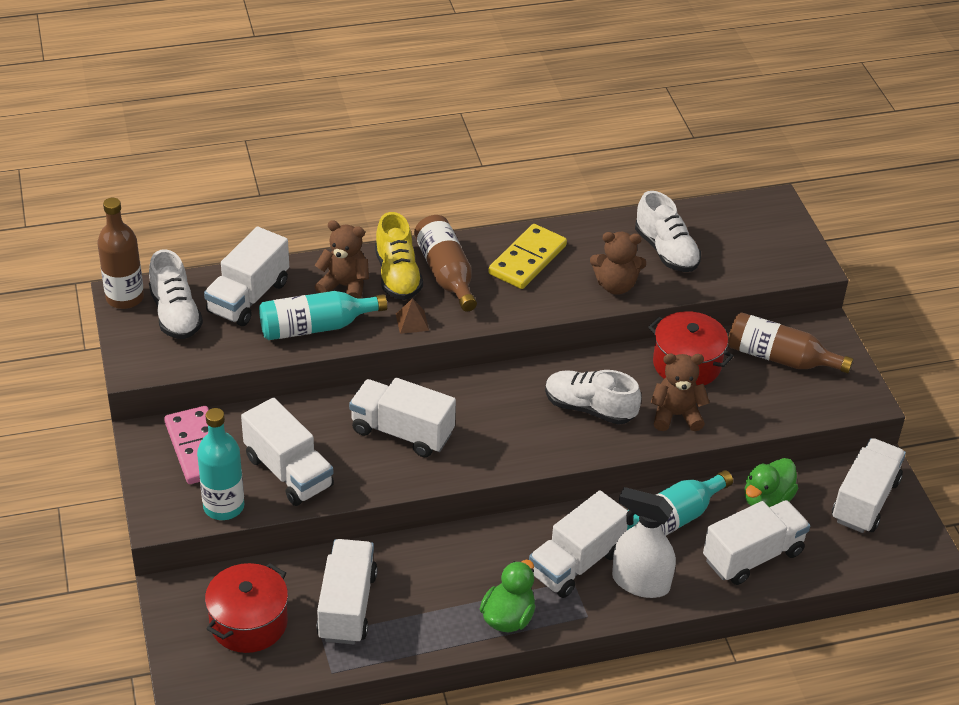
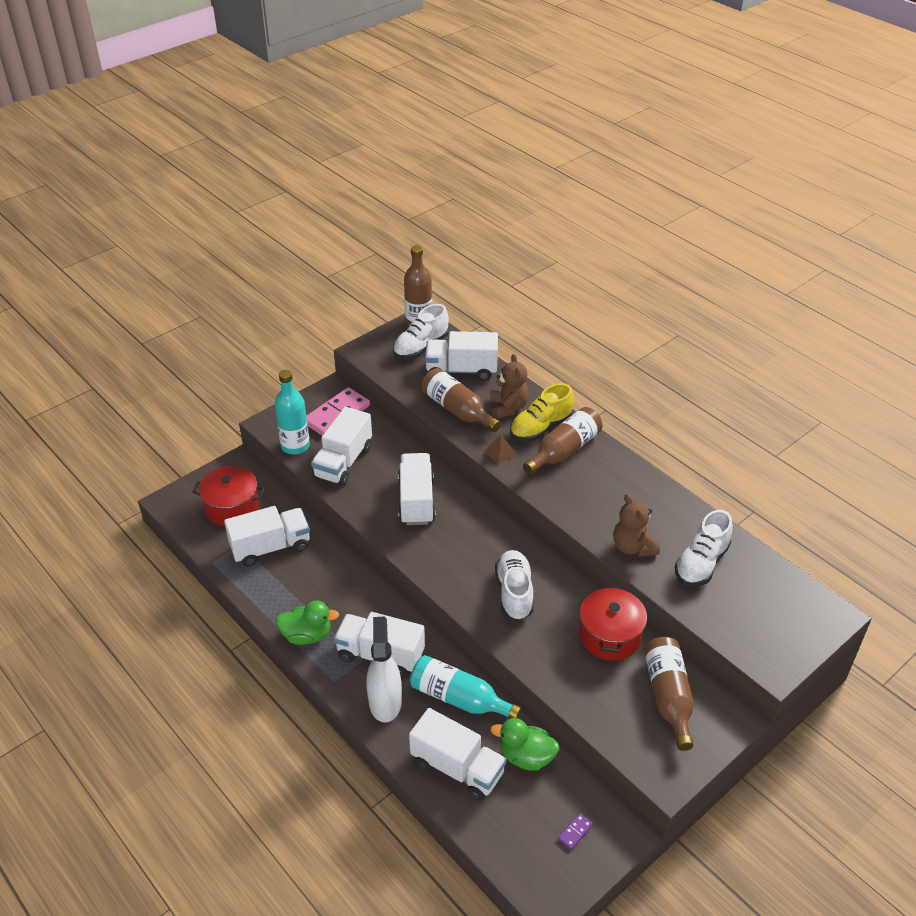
camera: 65 degrees right, 0 degrees up
turquoise bottle [259,291,387,340] -> brown bottle [422,368,501,432]
yellow domino [488,224,567,289] -> none
brown teddy bear [650,354,710,431] -> none
white truck [832,438,906,533] -> purple domino [558,813,593,850]

